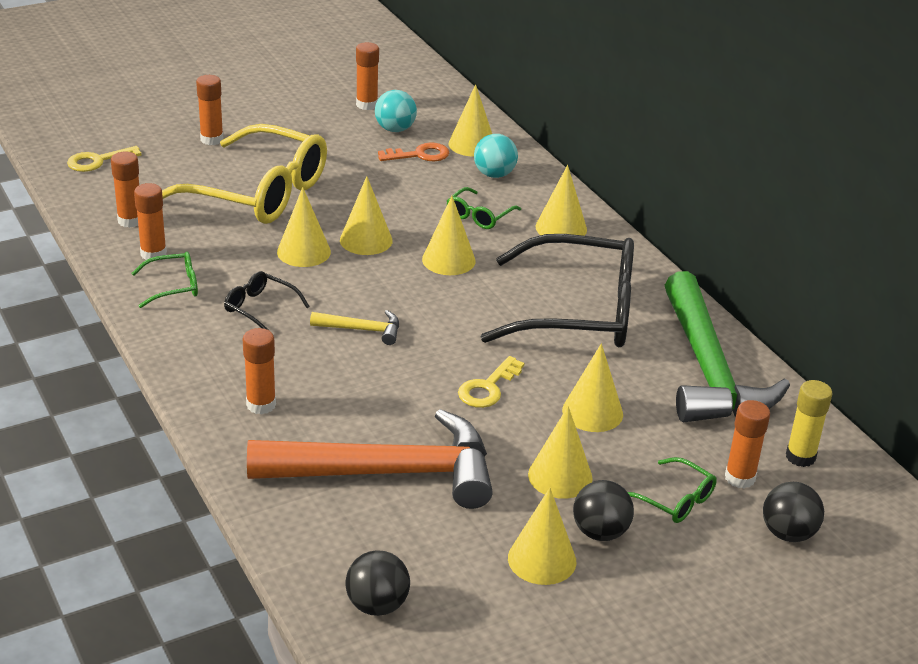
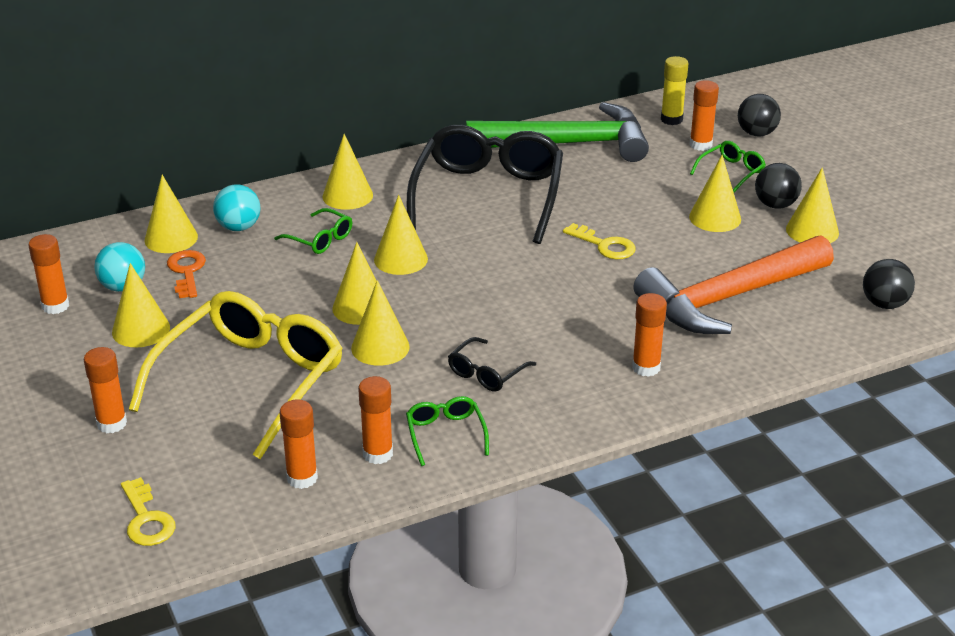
camera: 85 degrees left, 0 degrees up
orange hammer [247,409,493,509] -> orange hammer turned 120 degrees counterclockwise [633,235,834,334]
yellow hammer [310,310,399,345] -> none
yellow cone [562,343,623,432] -> yellow cone moved to [112,263,170,348]

